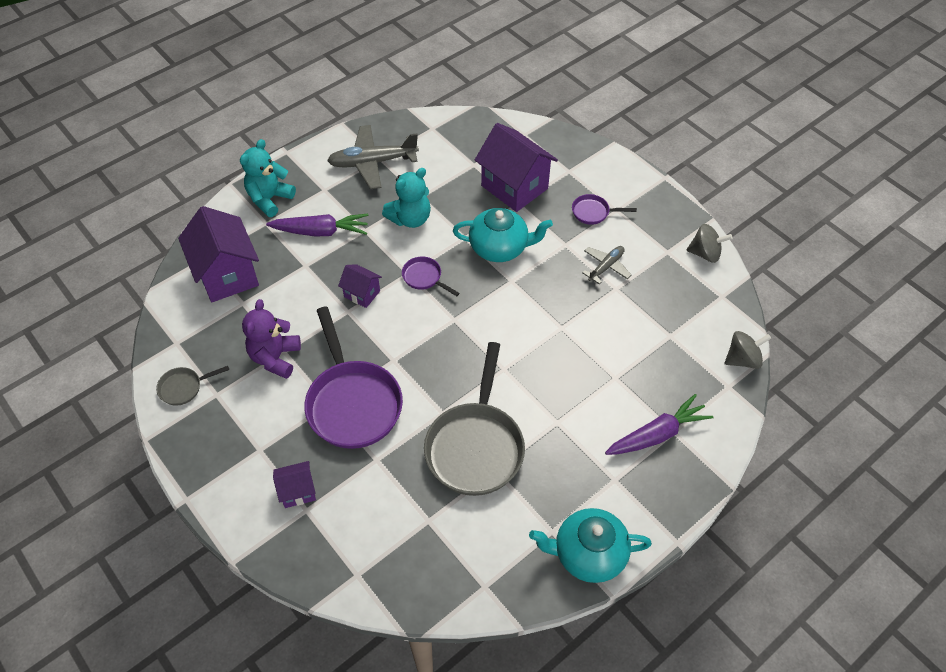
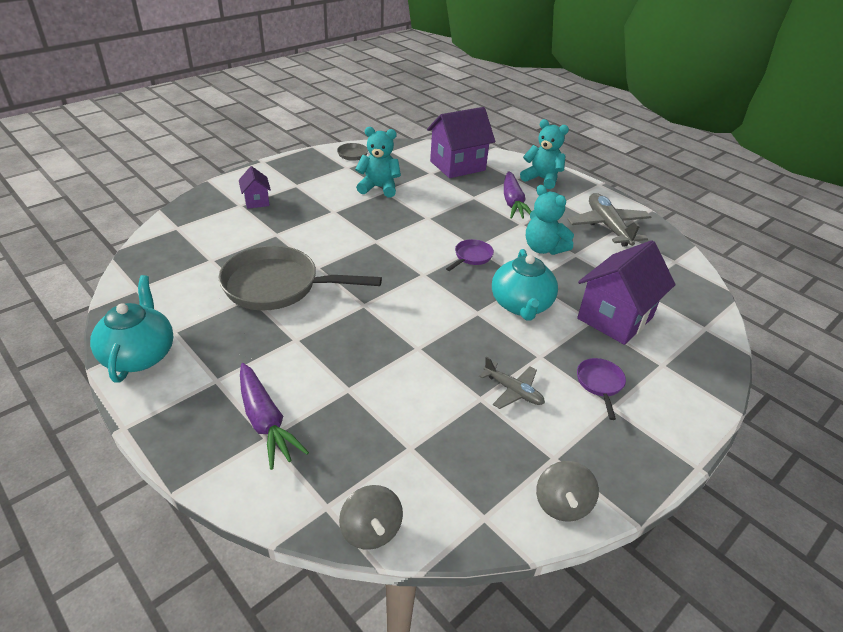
camera: 85 degrees right, 15 degrees down
purple teddy bear [242,299,301,379] -> turquoise teddy bear [355,127,401,197]
purple pan [304,306,403,449] -> none
purple house [338,264,382,308] -> none

